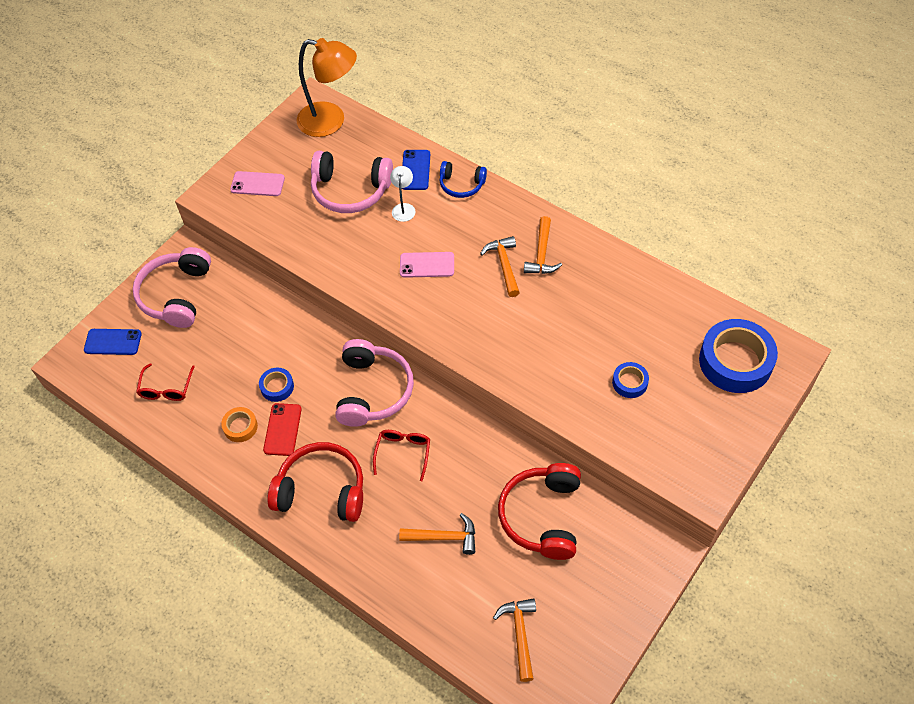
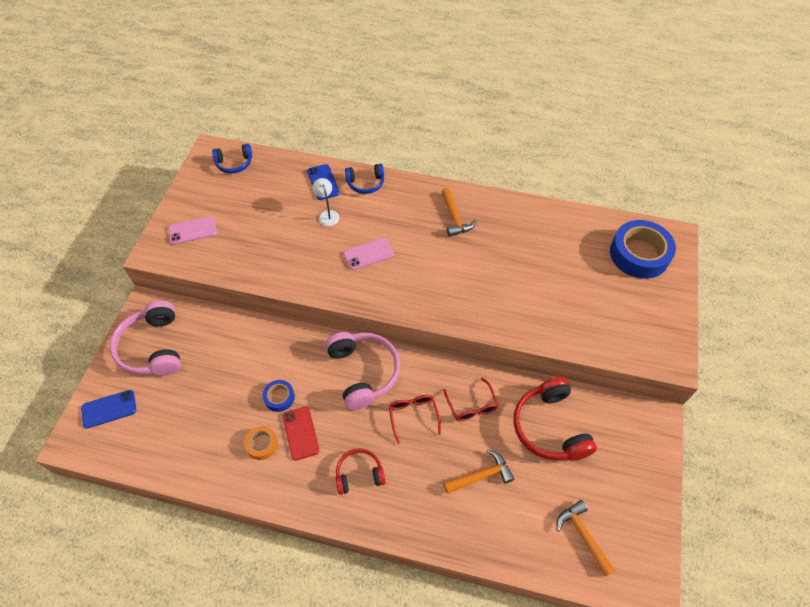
camera: 25 degrees left, 0 degrees up
red glasses [136,363,195,401] -> red glasses moved to [444,378,498,421]
red headphones [267,442,363,522] -> red headphones [336,448,386,495], size x0.58
orange lamp [297,38,357,137] -> blue headphones [212,144,252,174]
pink headphones [311,151,393,213] -> none
orange hammer [480,236,520,297] -> none
blue tape [612,362,649,398] -> none

